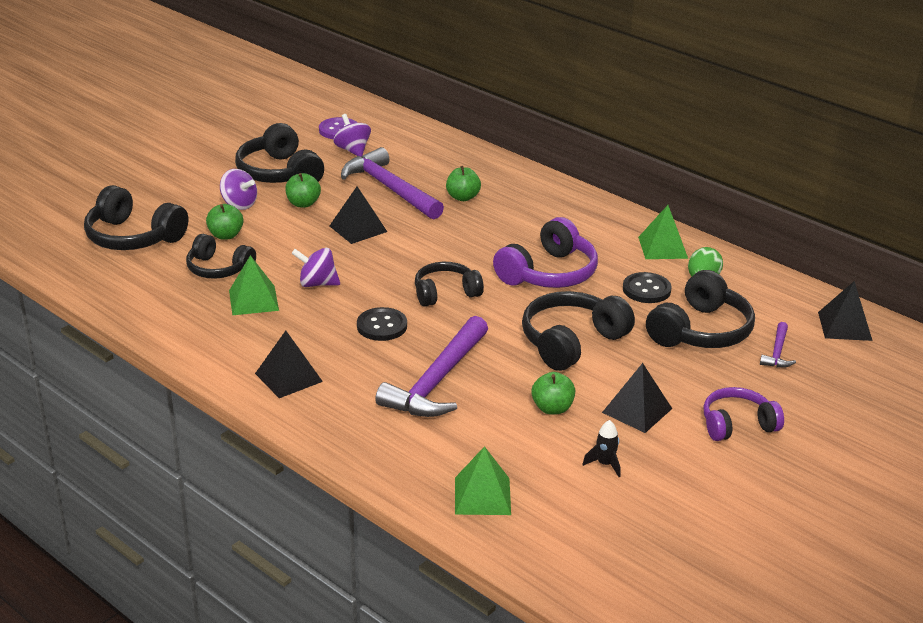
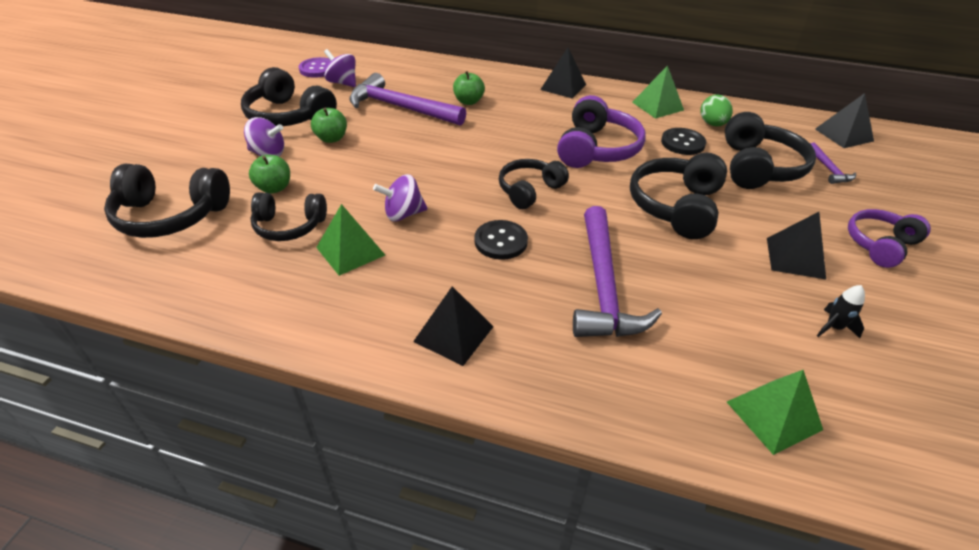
camera: 25 degrees left, 10 degrees up
black pyramid [330,186,387,244] -> black pyramid moved to [540,48,586,99]
green apple [531,372,575,415] -> none

